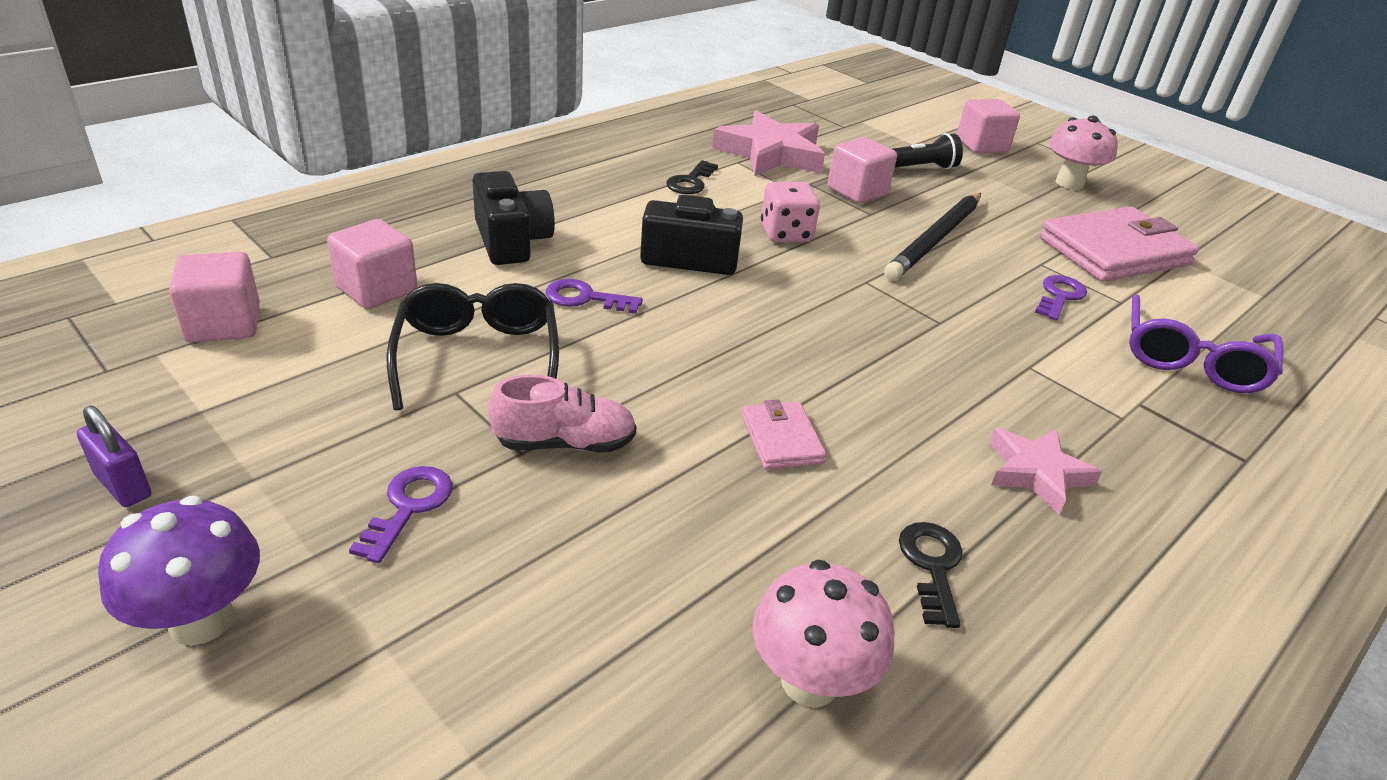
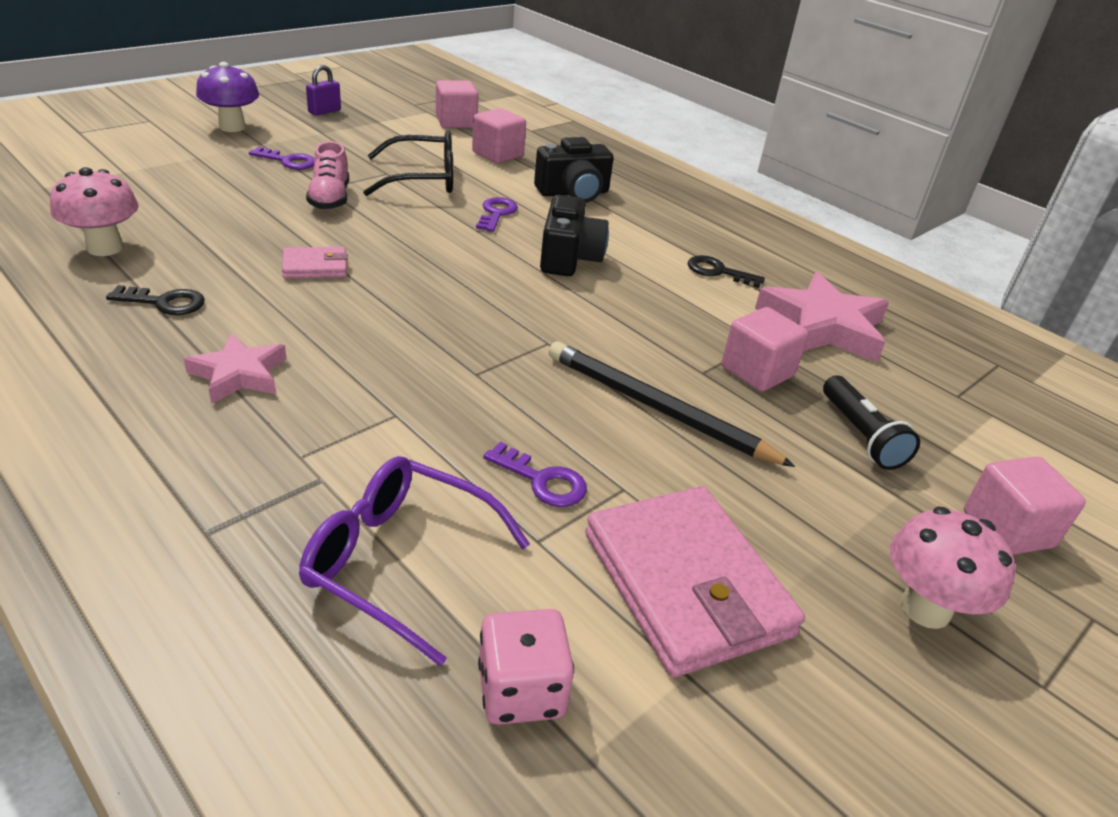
camera: 90 degrees right, 0 degrees up
pink dice [761,182,820,242] -> pink dice moved to [478,609,574,725]

